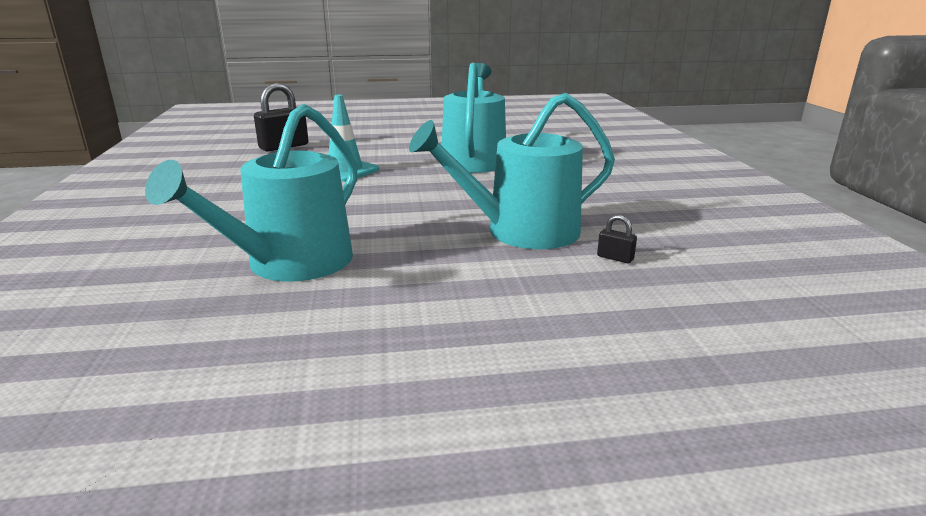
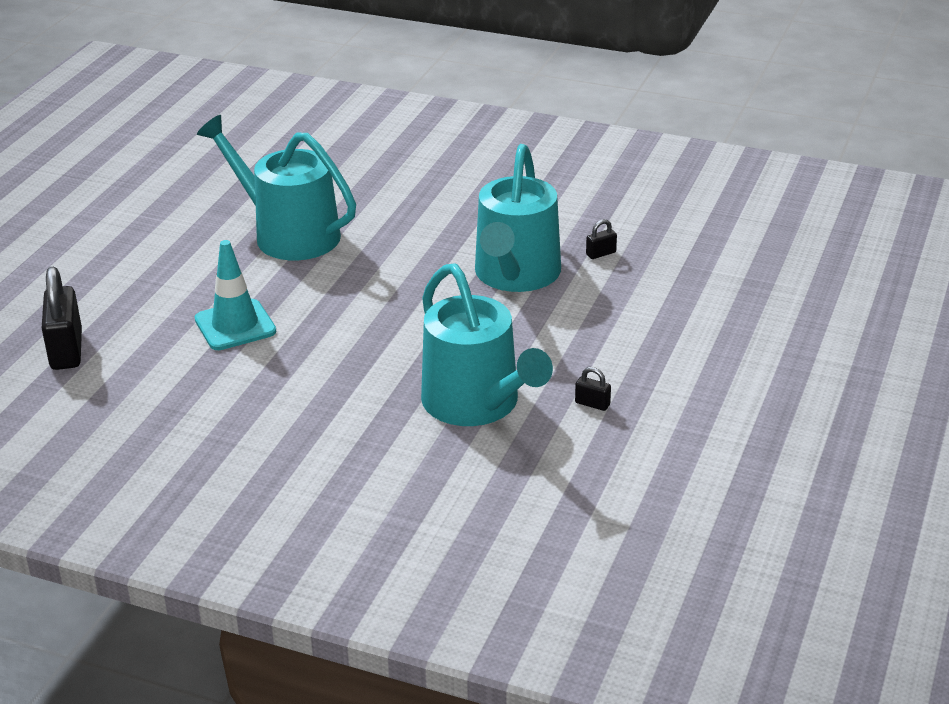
camera: 60 degrees left, 10 degrees up
none -> black padlock [575,367,611,411]

